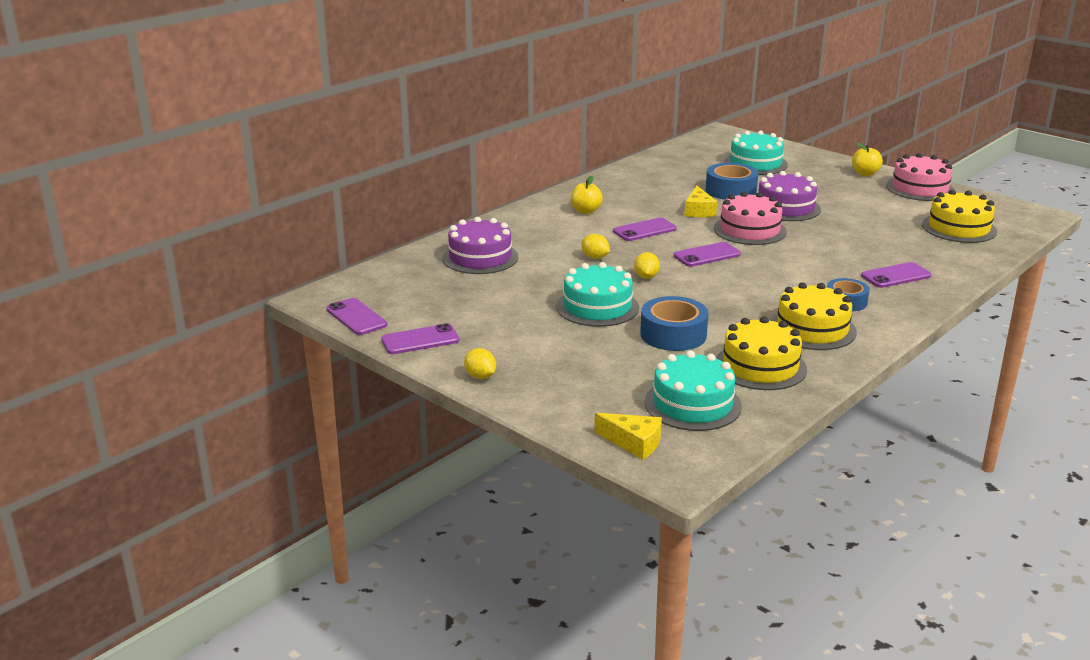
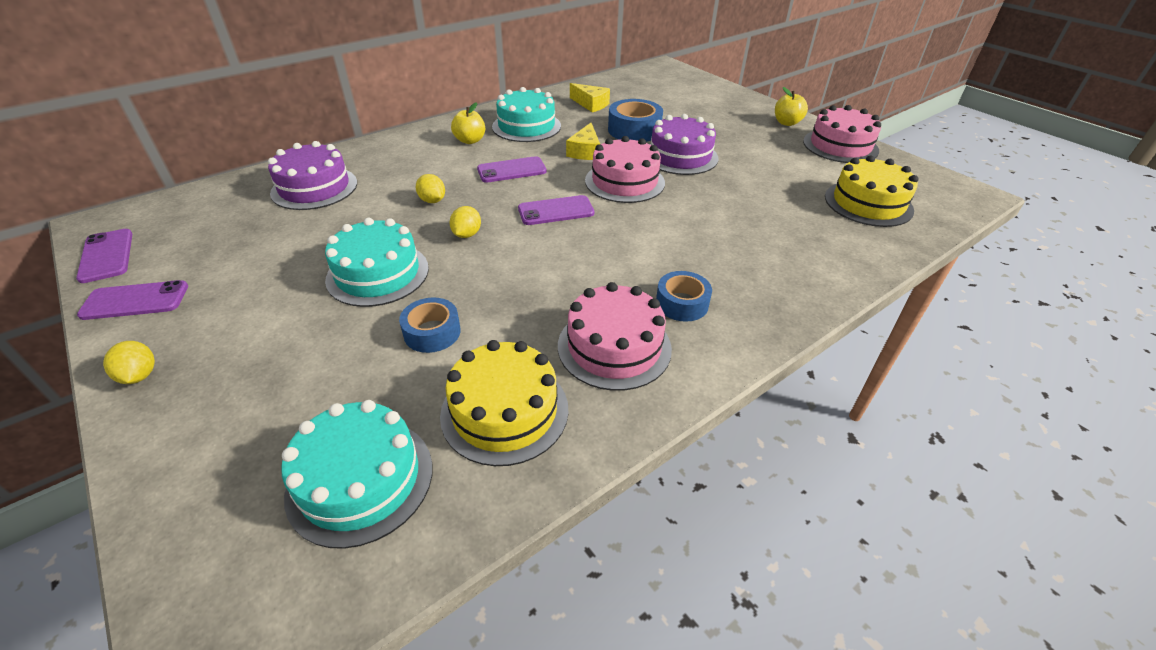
camera: 10 degrees right, 15 degrees up
yellow cheese [595,413,662,460] -> yellow cheese moved to [570,83,610,112]
blue tape [640,296,709,351] -> blue tape [399,297,461,353], size x0.66
turquoise cake [724,131,788,175] -> turquoise cake moved to [492,87,561,142]
yellow cake [770,282,857,350] -> pink cake [558,282,672,391]
purple phone [861,262,932,288] -> none

